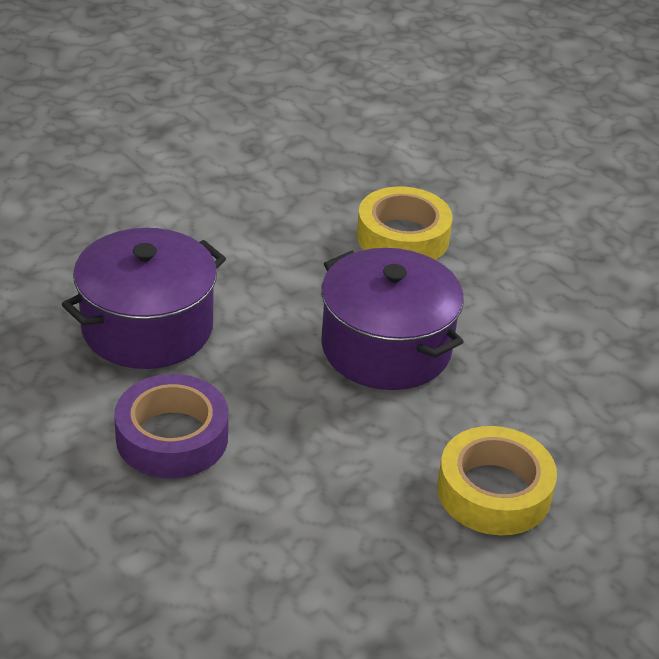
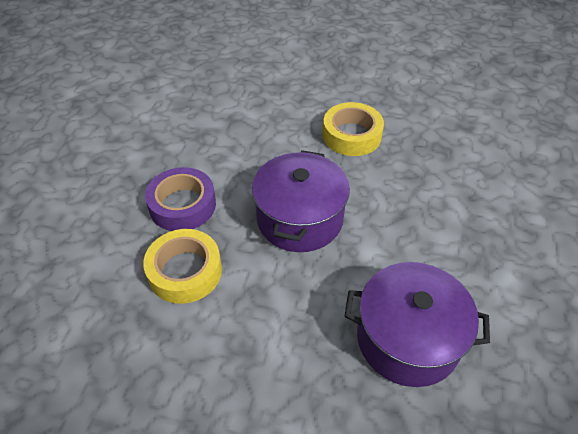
camera: 125 degrees left, 10 degrees up
purple tape [114,374,228,478] -> purple tape moved to [145,167,216,231]

